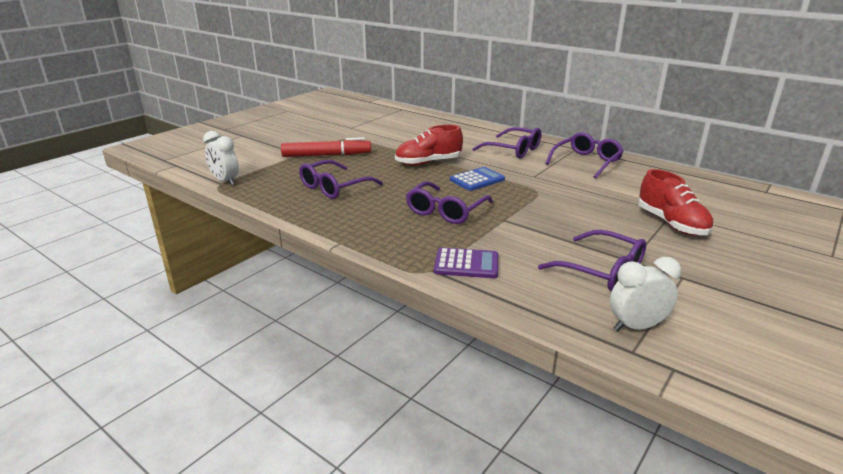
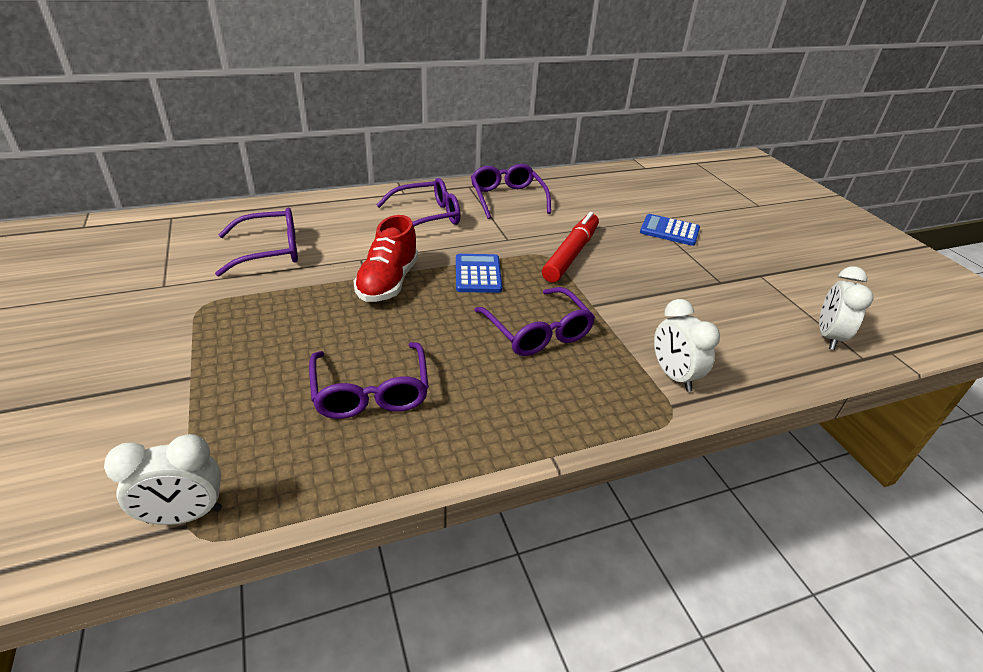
camera: 60 degrees left, 10 degrees up
red marker [281,137,371,157] -> red marker moved to [542,212,599,282]
purple calculator [434,247,498,278] -> white clock [654,299,720,392]
purple glasses [538,230,646,291] -> purple glasses moved to [215,208,298,277]
red shoe [638,169,714,236] -> blue calculator [640,214,700,246]

